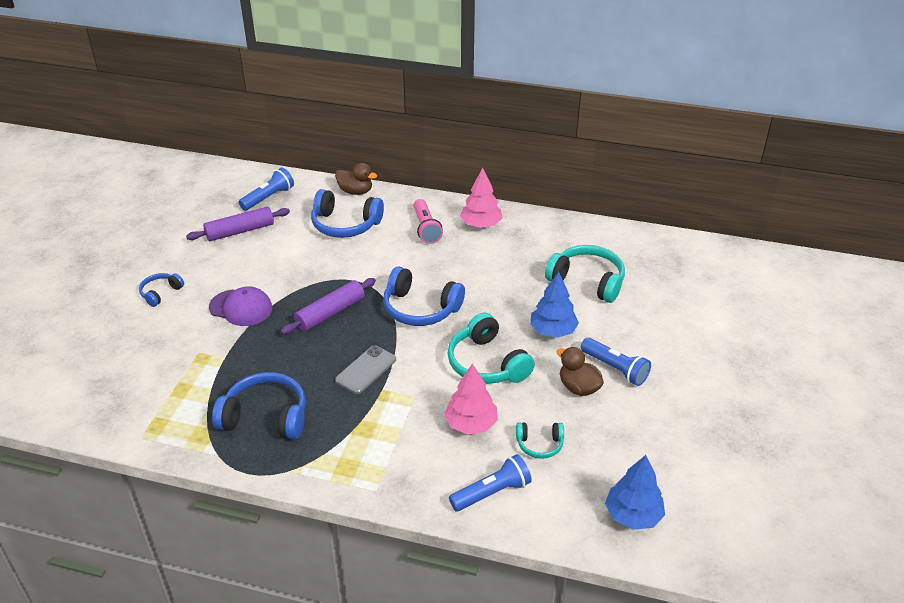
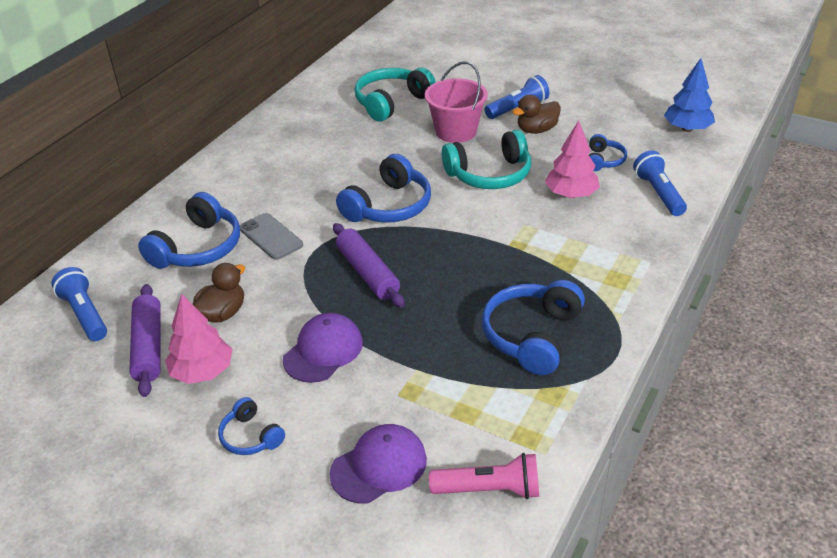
camera: 75 degrees left, 0 degrees up
brown duck [335,163,377,195] -> brown duck moved to [193,263,245,322]
grey phone [335,345,396,394] -> grey phone moved to [240,213,303,260]
pink flashlight [413,199,443,244] -> pink flashlight moved to [429,453,539,499]
pink tree [460,168,503,228] -> pink tree moved to [165,294,232,384]
turquoise headphones [516,422,564,459] -> blue headphones [589,134,627,171]
blue tree [530,272,579,338] -> pink bucket [425,62,488,143]
none -> purple cap [329,424,427,504]

